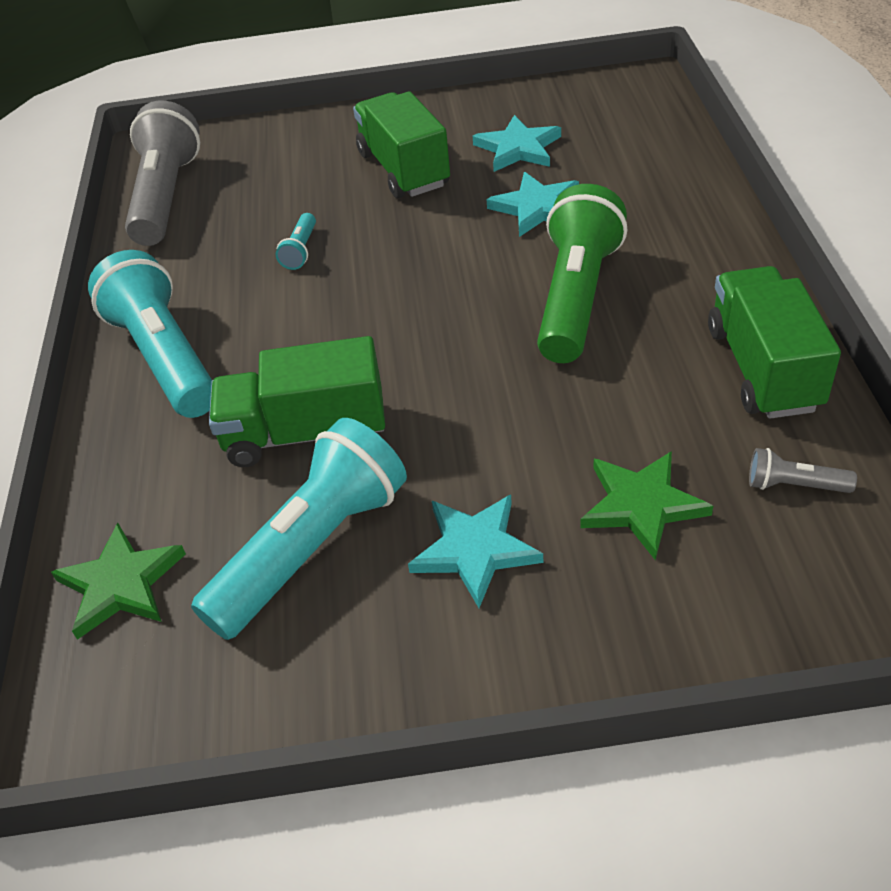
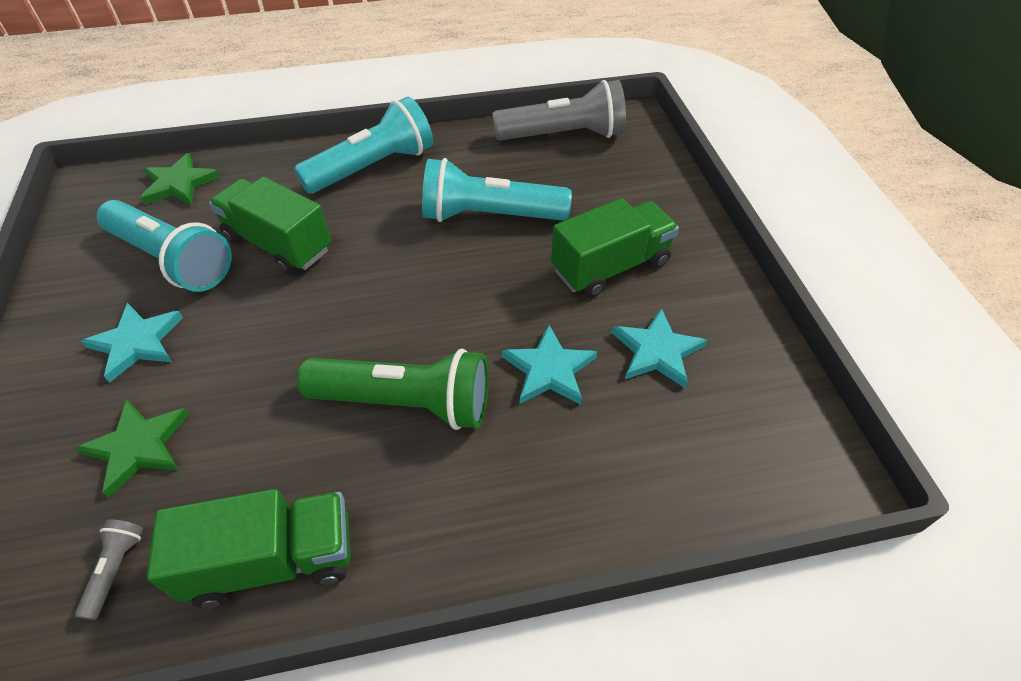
camera: 80 degrees right, 5 degrees up
green truck [209,336,385,467] -> green truck turned 45 degrees counterclockwise [209,177,331,275]
turquoise flashlight [276,213,316,270] -> turquoise flashlight [422,158,572,222], size x2.38

